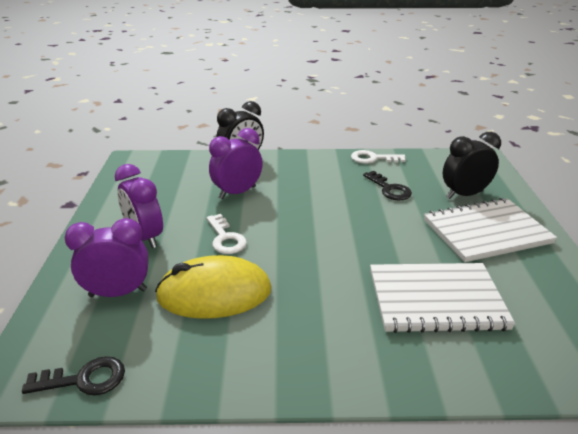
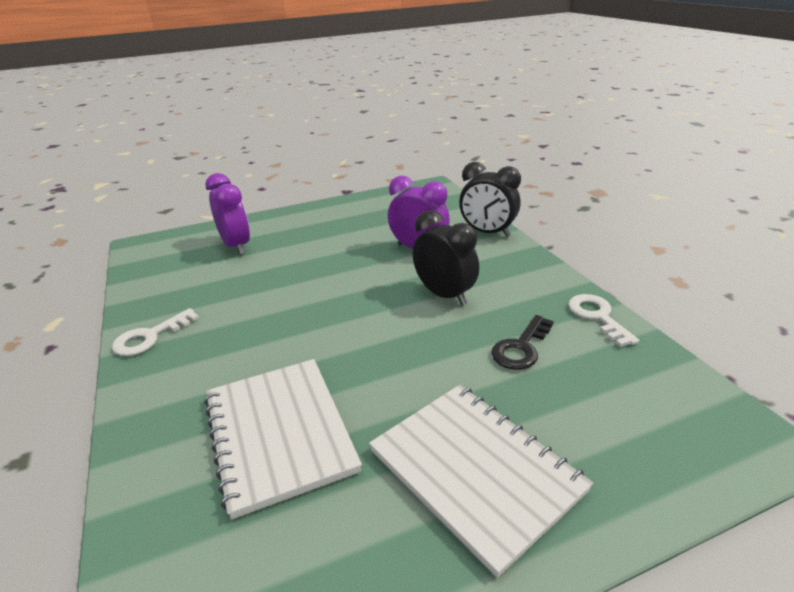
camera: 70 degrees right, 0 degrees up
black key [22,356,125,395] -> none
purple clock [115,164,163,248] -> none
yellow mouse [155,255,272,319] -> none
white key [206,214,247,254] -> white key moved to [112,308,199,356]
black clock [443,132,501,199] -> black clock moved to [413,210,479,306]

